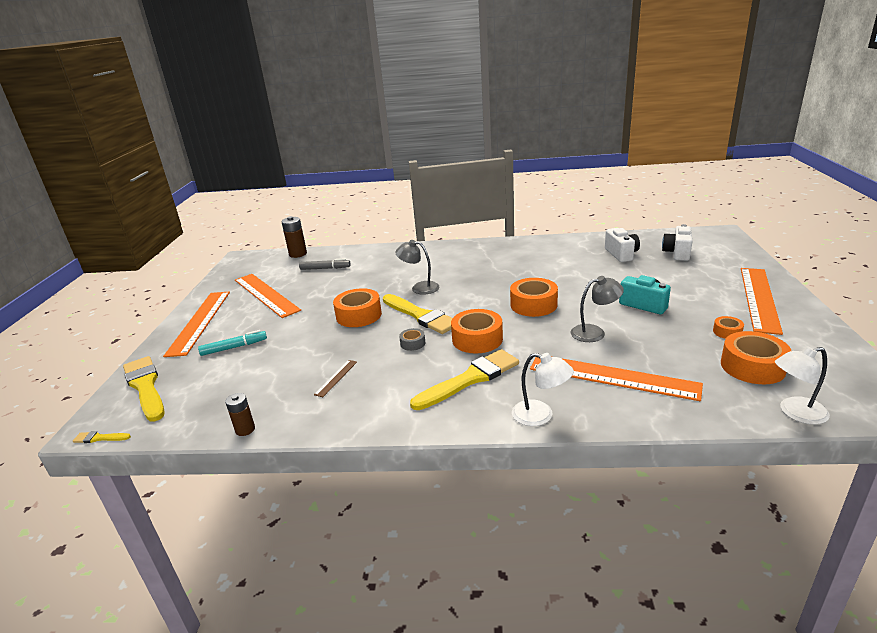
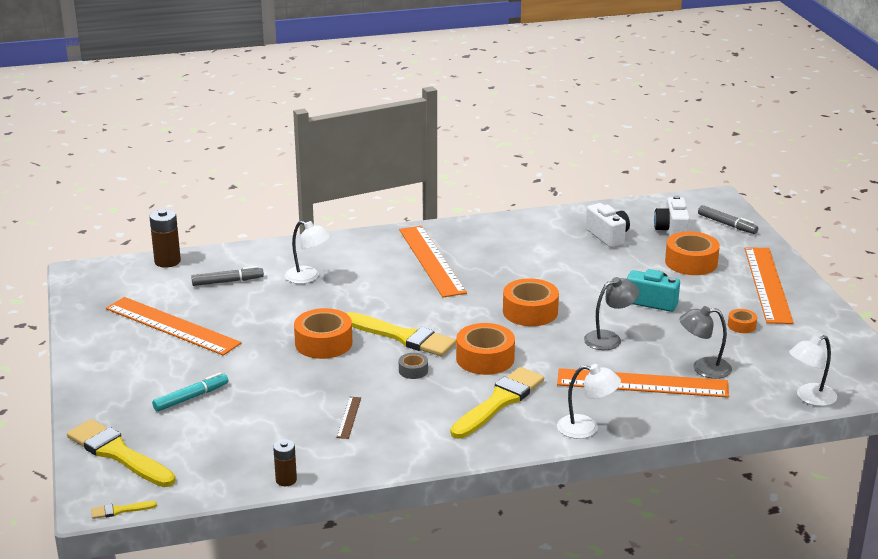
camera: 20 degrees left, 0 degrees up
orange ruler [163,292,230,357] -> orange ruler moved to [399,226,467,297]
grey lamp [395,240,439,295] -> grey lamp moved to [679,306,732,379]
orange tape [721,331,791,384] -> orange tape moved to [665,231,720,275]
none -> white lamp [285,221,331,284]
none -> grey marker [698,205,758,234]

